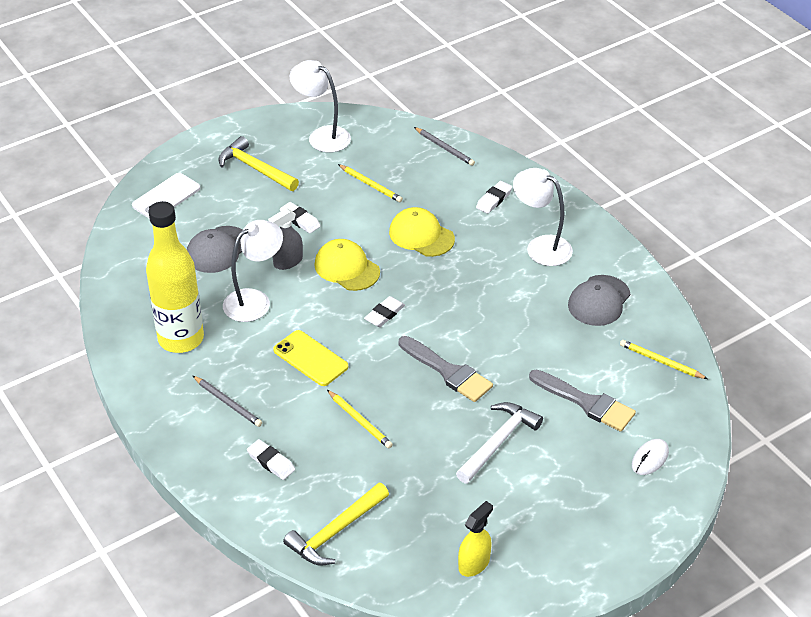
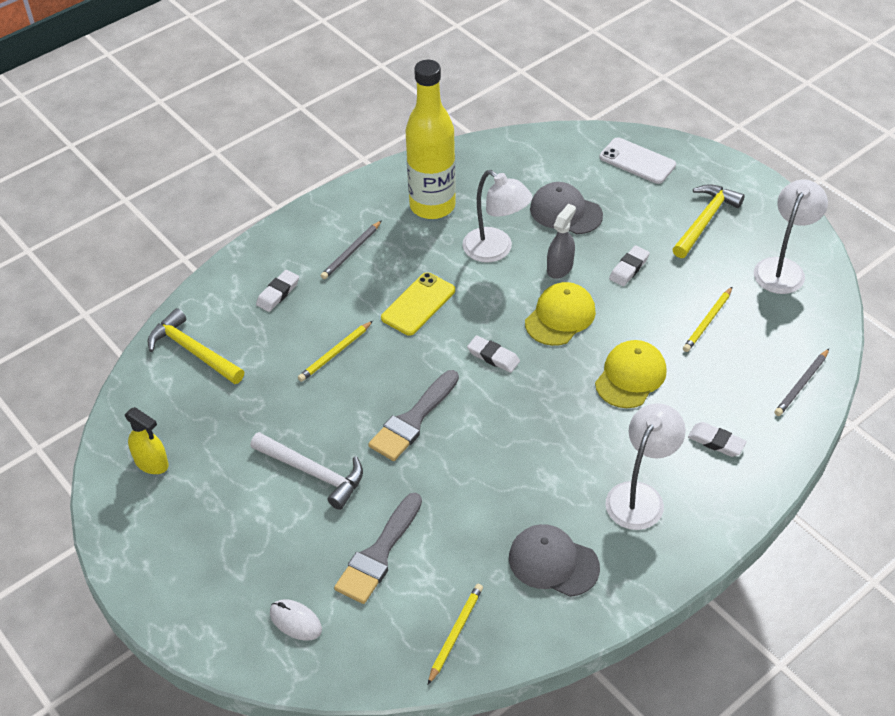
camera: 85 degrees right, 5 degrees up
grey spray bottle [268,208,303,270] -> grey spray bottle turned 75 degrees clockwise [547,204,576,279]

